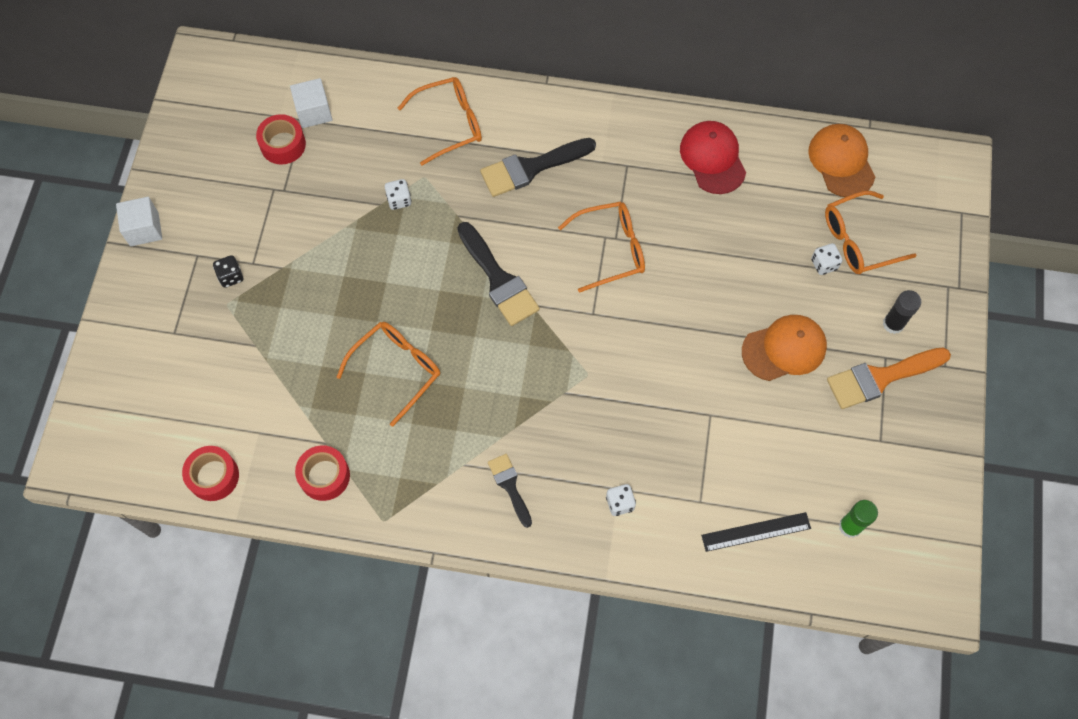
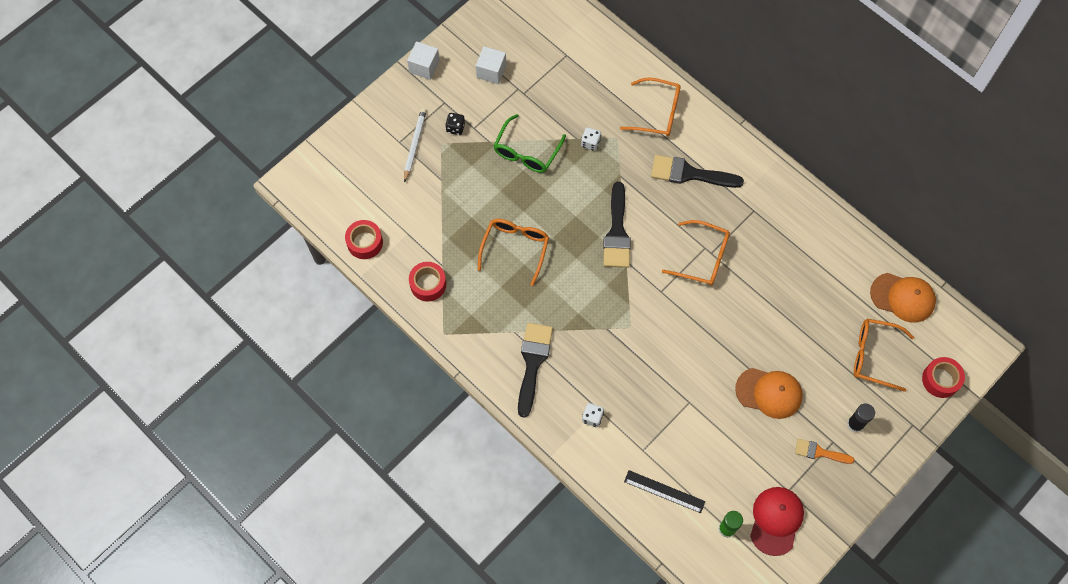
camera: 35 degrees right, 0 degrees up
red tape [256,114,306,164] -> red tape moved to [922,357,965,398]
white cube [290,78,332,128] -> white cube moved to [476,46,506,84]
orange glasses [336,322,440,426] -> orange glasses turned 60 degrees counterclockwise [478,219,549,286]
black brush [488,454,532,528] -> black brush [518,323,553,418], size x1.70
red cap [680,121,746,194] -> red cap moved to [750,487,804,556]
orange cap [808,124,875,197] -> orange cap turned 90 degrees clockwise [870,273,936,323]
white dice [811,243,843,275] -> none
orange brush [827,347,951,409] -> orange brush [795,439,855,464], size x0.59
none -> white pencil [404,108,427,183]
none -> green glasses [493,114,566,173]

